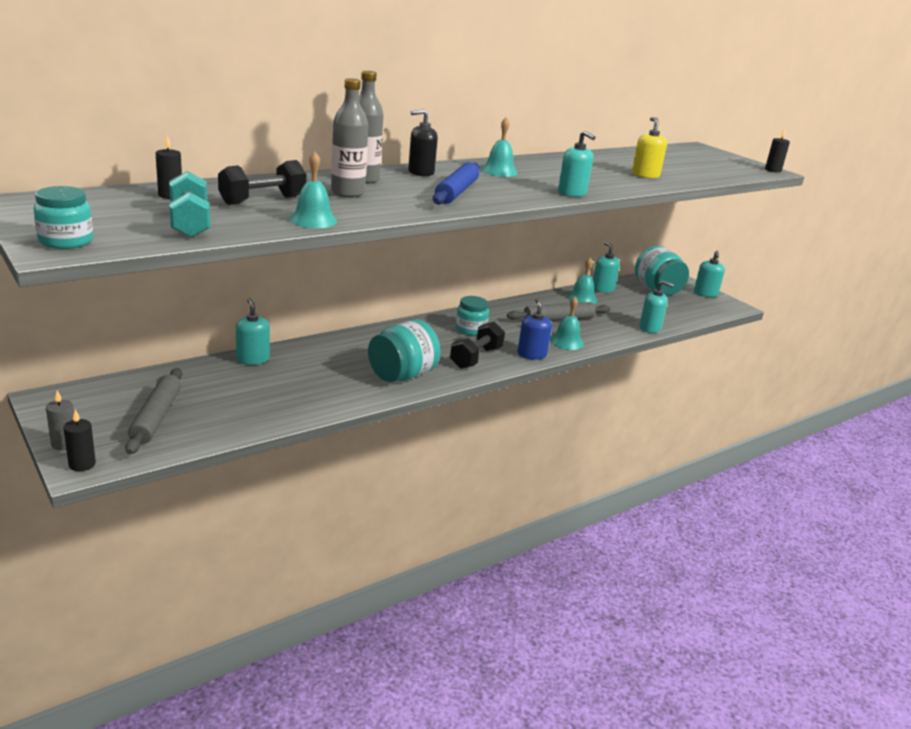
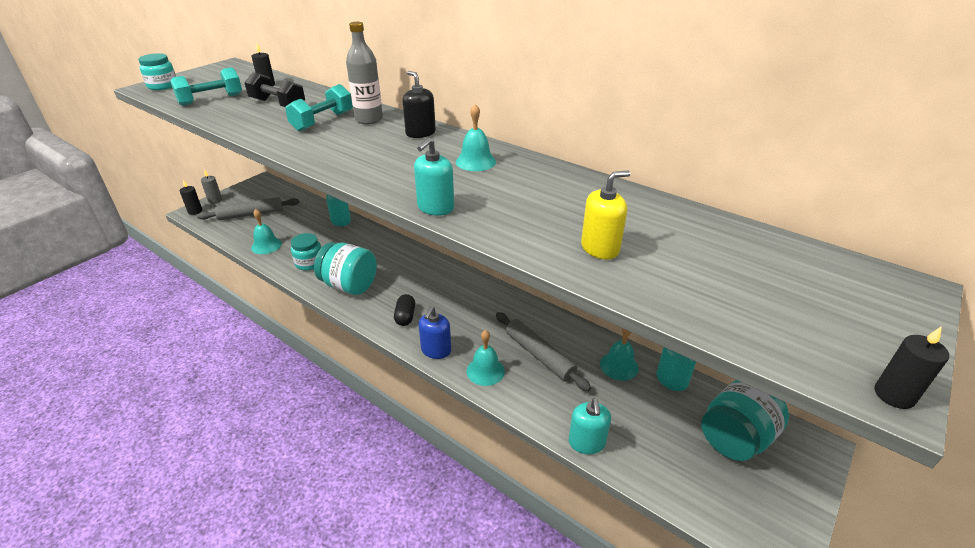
camera: 75 degrees right, 10 degrees up
turquoise bell [289,152,337,228] -> turquoise bell moved to [251,209,282,254]
grey bottle [331,78,369,198] -> turquoise dumbbell [285,84,353,132]
blue rolling pin [433,162,480,205] -> none
black dumbbell [450,322,505,369] -> black capsule [394,294,415,326]
turquoise jar [456,296,489,336] -> turquoise jar moved to [291,233,321,270]
blue soap dispenser [518,298,552,360] -> blue soap dispenser turned 135 degrees clockwise [419,306,451,359]
turquoise soap dispenser [694,251,725,297] -> none

